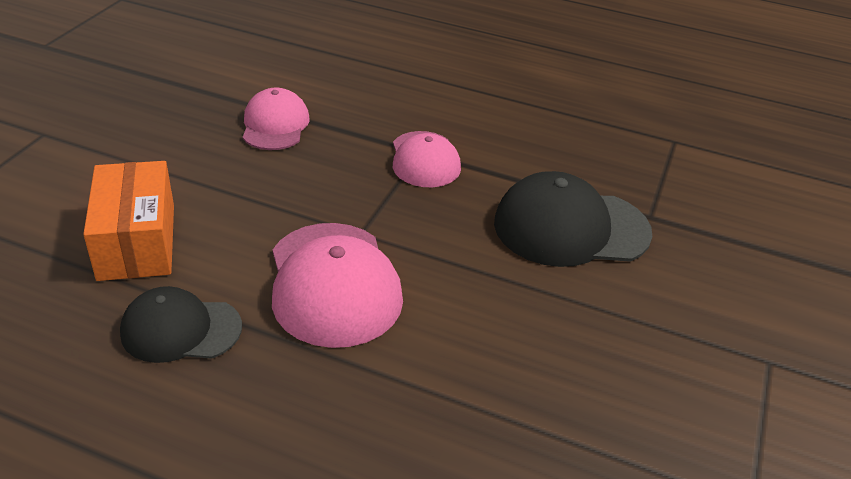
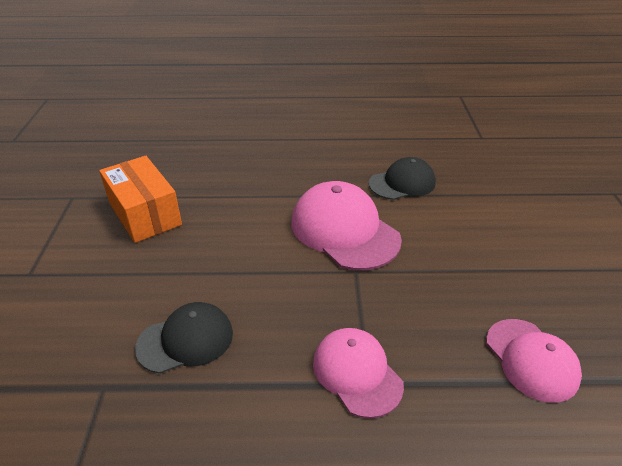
camera: 160 degrees right, 0 degrees up
orange box [83,161,174,281] -> orange box moved to [99,156,182,243]
black cap [494,171,652,267] -> black cap [135,302,233,374], size x0.64

